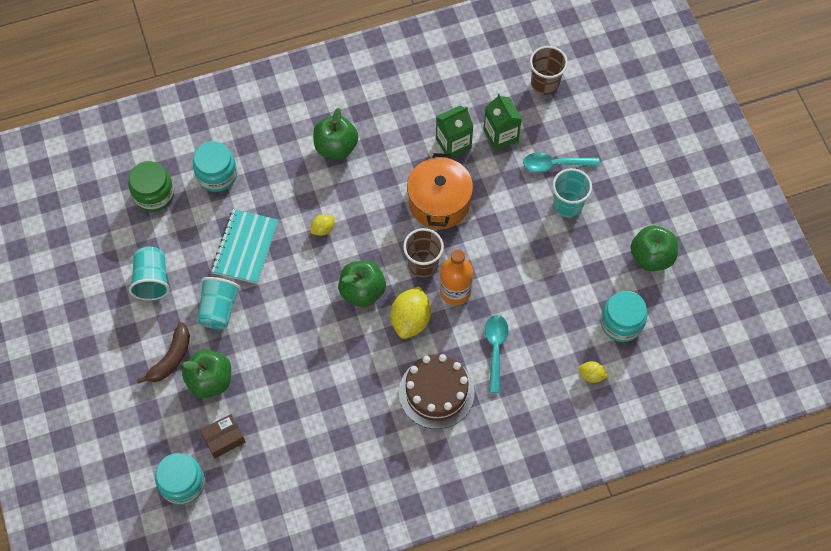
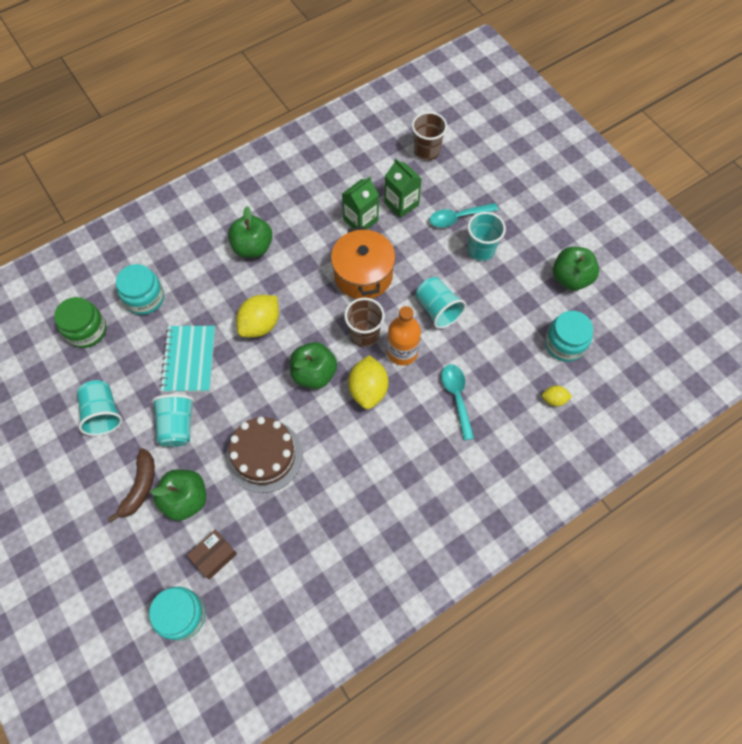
camera: 15 degrees left, 0 degrees up
yellow lemon [310,215,335,236] -> yellow lemon [236,295,279,338], size x1.93
brown cake [399,354,474,429] -> brown cake moved to [226,417,302,493]
none -> turquoise cup [416,277,466,329]

